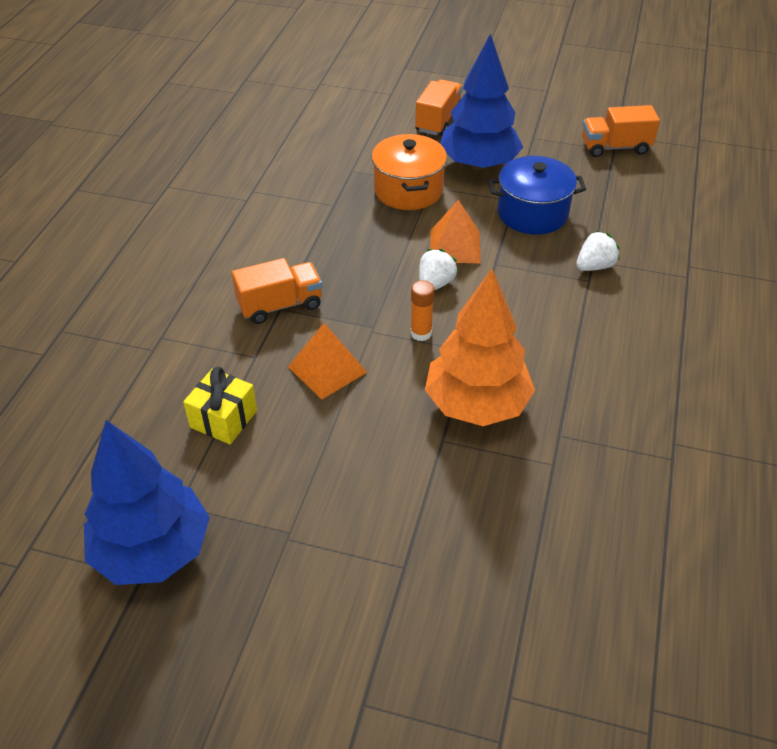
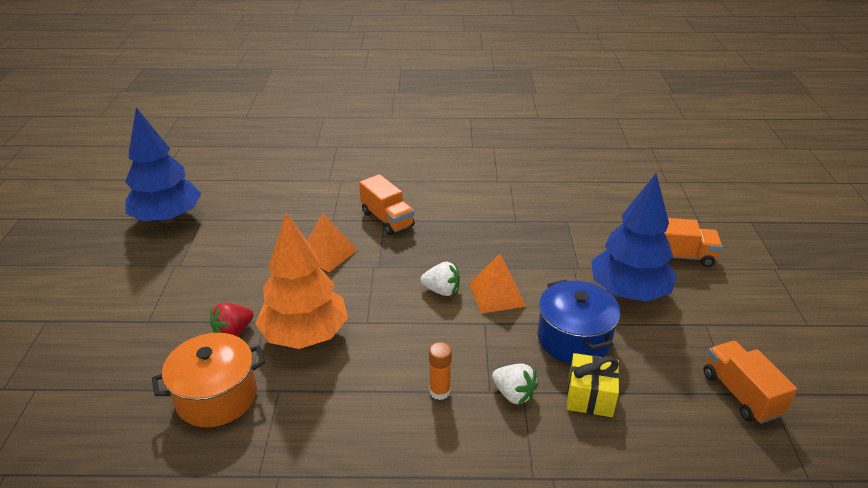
camera: 75 degrees right, 10 degrees down
yellow gift [183,367,257,444] -> yellow gift moved to [567,353,620,417]
orange pot [372,134,447,210] -> orange pot moved to [152,333,265,427]
orange glue stick [410,280,435,341] -> orange glue stick moved to [429,342,452,400]
none -> red strawberry [210,303,254,336]

